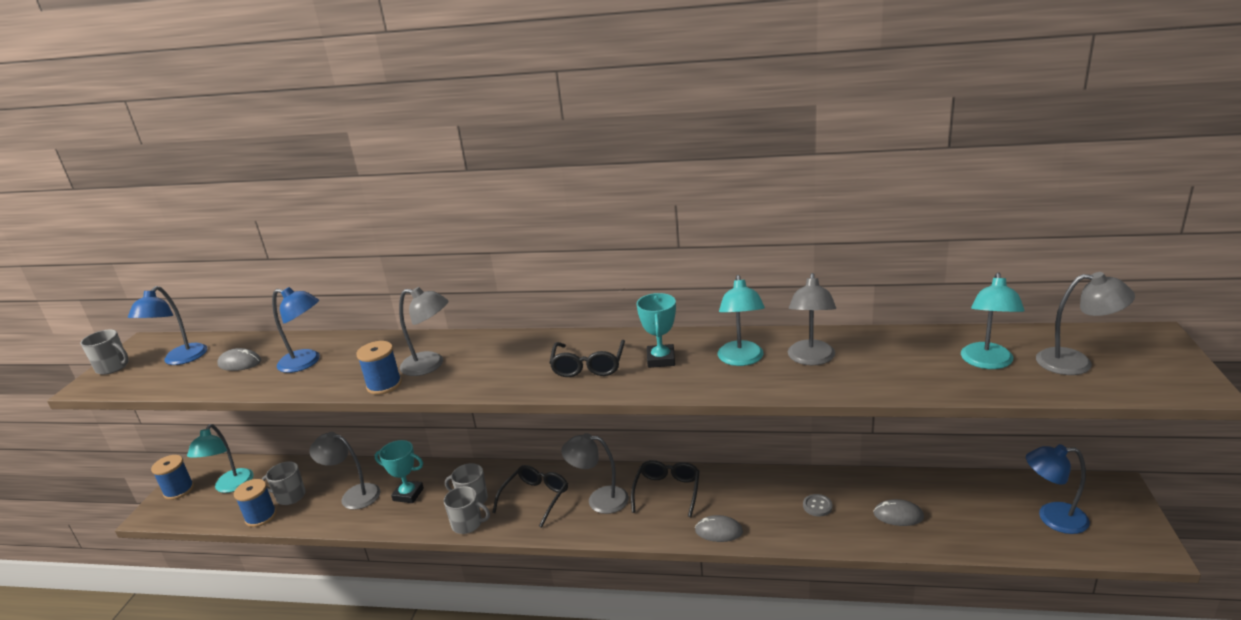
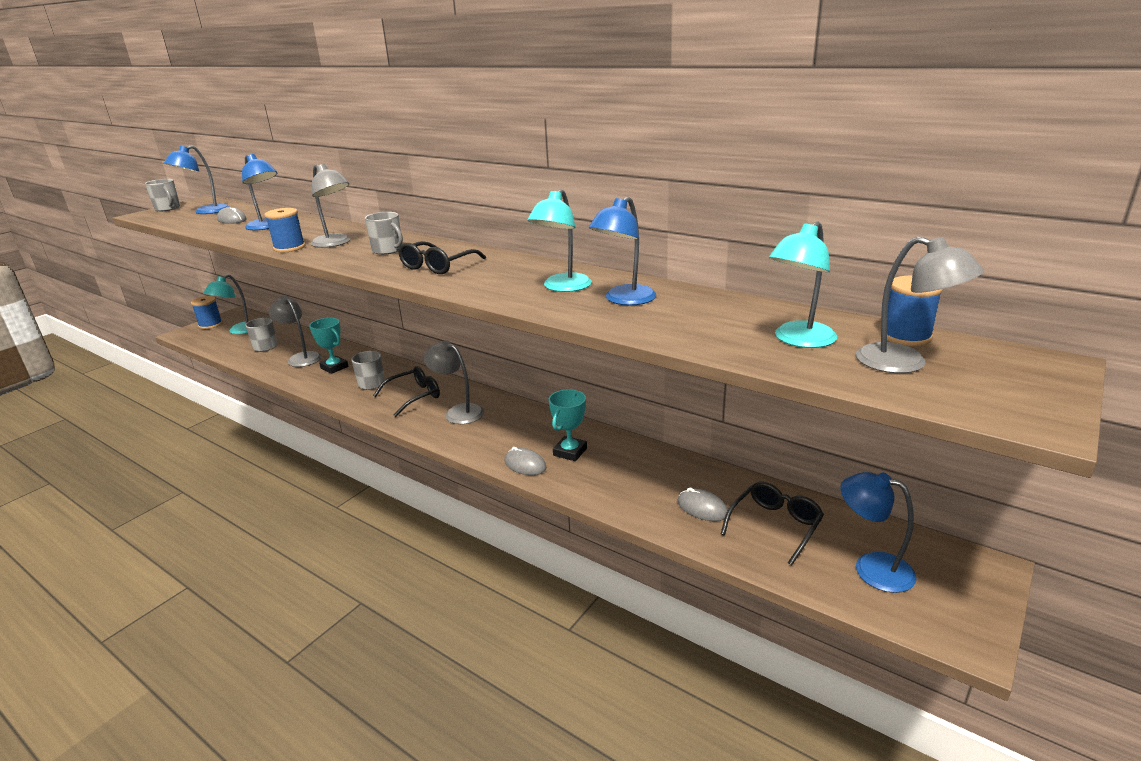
camera: 25 degrees right, 0 degrees up
blue spool [234,479,277,527] -> blue spool moved to [887,276,943,346]
grey mug [444,486,490,534] -> grey mug moved to [365,212,403,255]
black glasses [631,460,700,517] -> black glasses moved to [721,482,824,565]
turquoise trophy [636,293,676,368] -> turquoise trophy moved to [549,389,587,461]
grey lamp [788,273,836,365] -> blue lamp [589,197,656,305]
grey button [803,494,832,517] -> none

